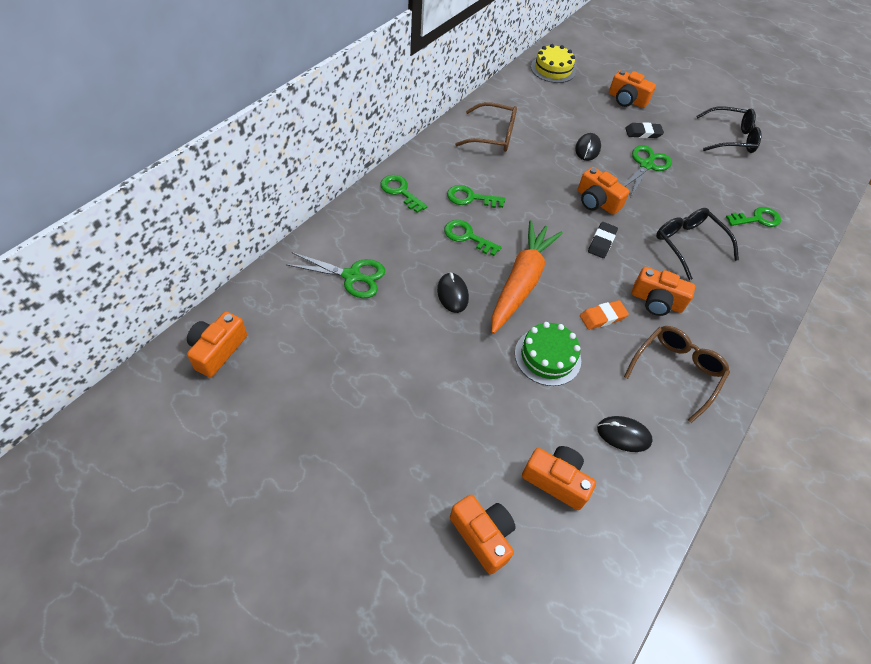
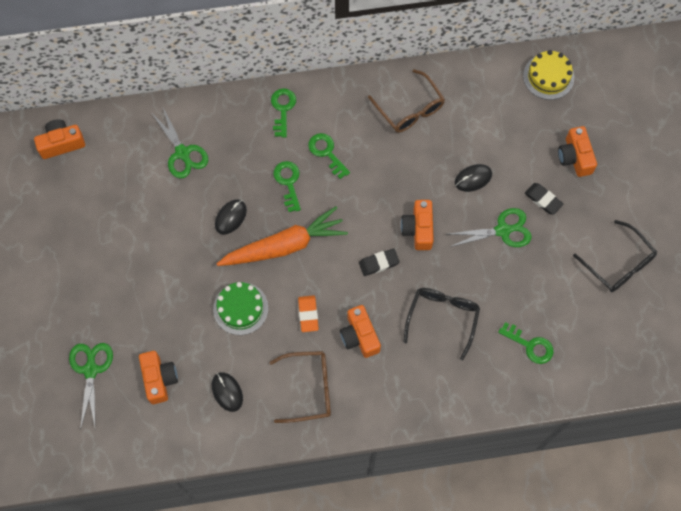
camera: 50 degrees right, 15 degrees up
orange camera [450,494,516,574] -> green scissors [69,343,113,430]
orange eraser [580,300,629,330] -> orange eraser turned 60 degrees clockwise [298,295,319,332]

